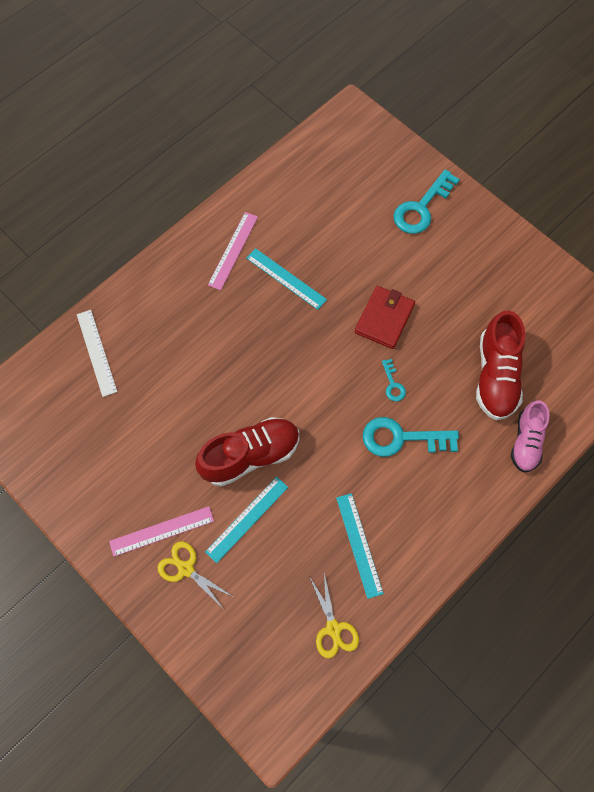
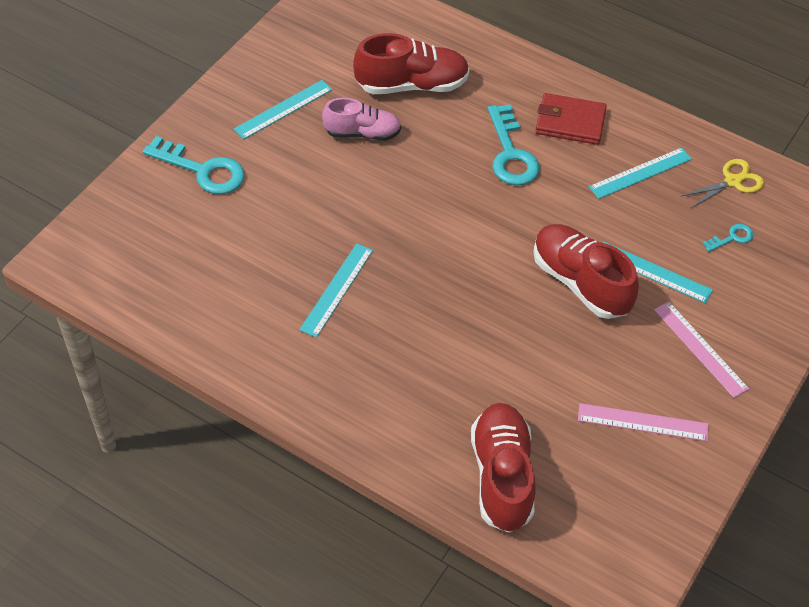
camera: 105 degrees left, 15 degrees down
white ruler [77,310,117,397] -> red shoe [471,403,535,533]
yellow scissors [157,541,233,608] -> none
pink ruler [208,212,258,290] -> pink ruler moved to [578,403,708,441]
red wallet [355,286,415,349] -> red wallet moved to [535,93,607,145]
turquoise key [382,359,406,401] -> turquoise key moved to [702,224,753,252]
pink shoe [511,401,549,472] -> pink shoe moved to [322,98,401,141]
none -> turquoise ruler [234,80,332,139]

